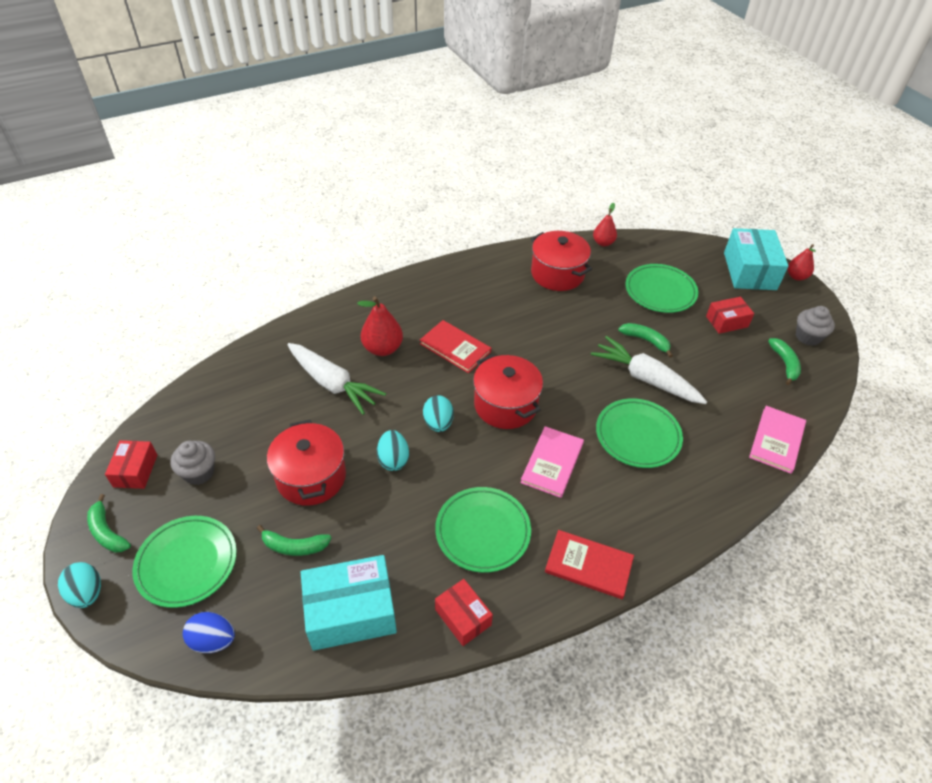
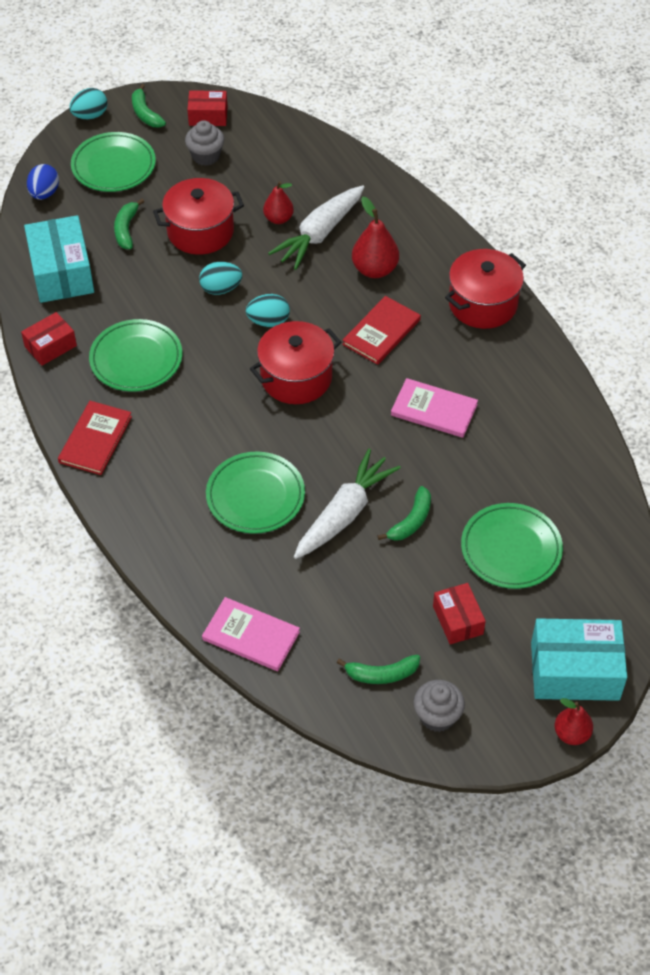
camera: 90 degrees right, 5 degrees up
green banana [87,494,131,553] -> green banana turned 75 degrees counterclockwise [132,84,166,128]
pink book [520,426,584,498] -> pink book moved to [391,378,478,438]
red pot [531,231,592,291] -> red pot moved to [445,249,526,329]
red pear [593,203,617,247] -> red pear moved to [263,181,294,224]

